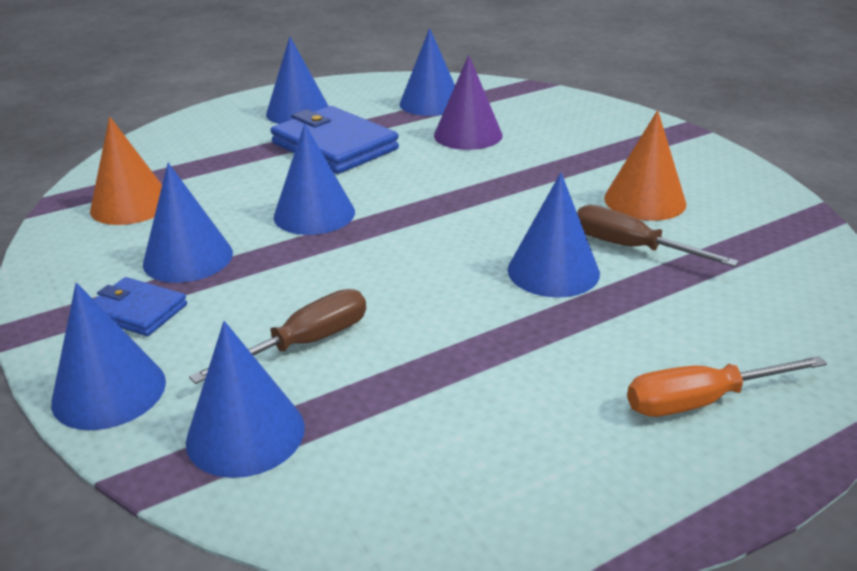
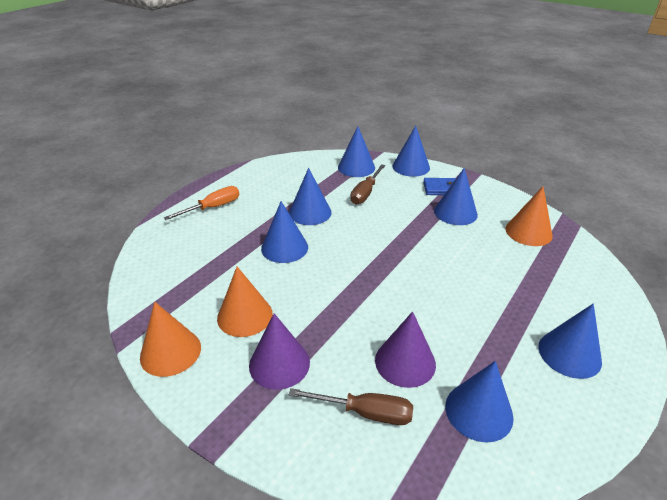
camera: 155 degrees right, 5 degrees up
blue wallet [270,106,399,174] -> none
blue cone [274,123,355,235] -> blue cone moved to [289,168,332,225]
brown screwdriver [577,205,739,267] -> brown screwdriver moved to [289,388,413,425]
none -> orange cone [140,302,201,377]
none -> purple cone [249,313,310,390]

